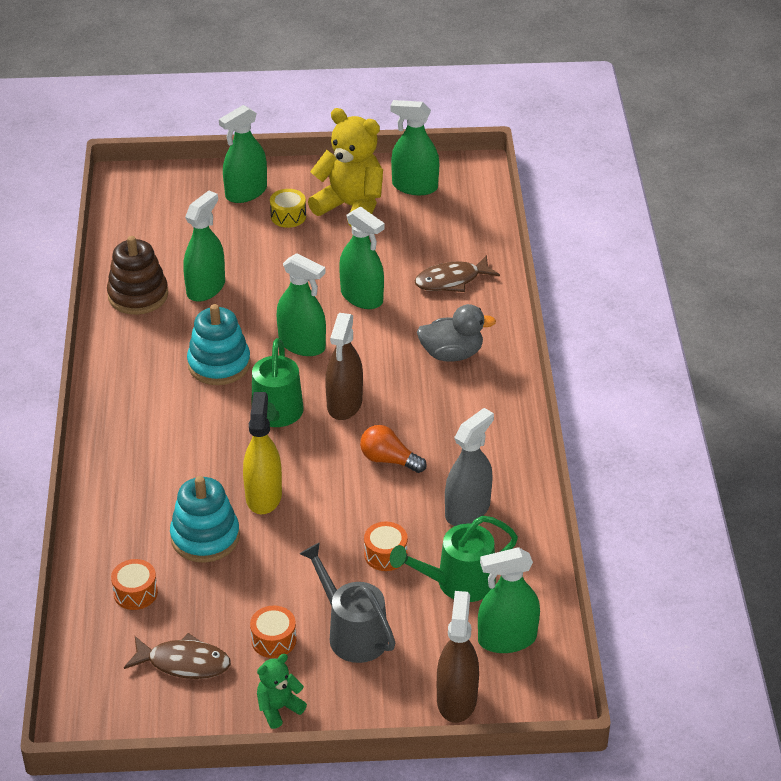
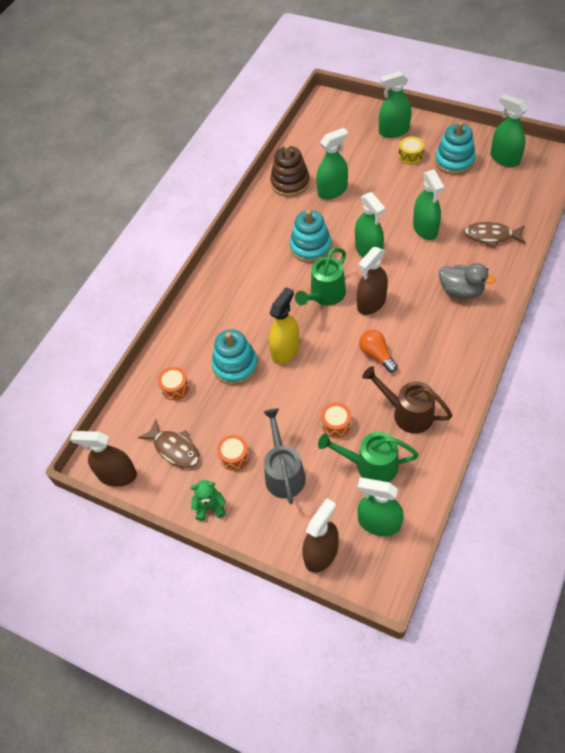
camera: 35 degrees right, 15 degrees up
yellow teddy bear [308,108,383,227] -> turquoise stacking toy [435,121,476,175]
grey spray bottle [445,408,494,526] -> brown watering can [362,366,453,434]
none -> brown spray bottle [70,431,137,487]

